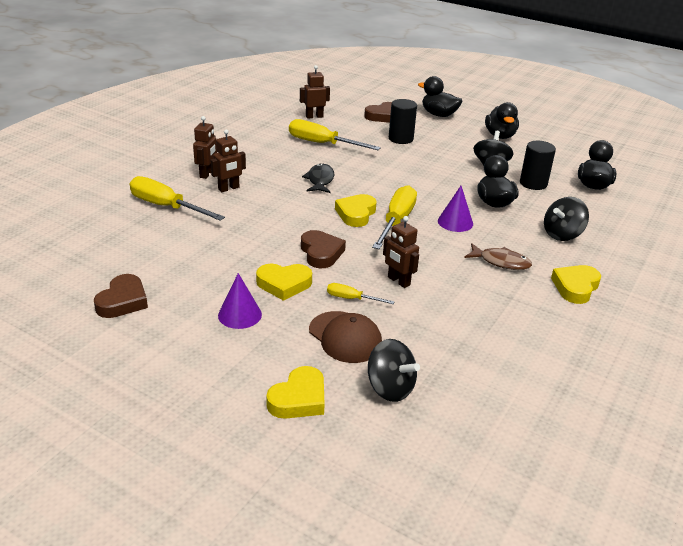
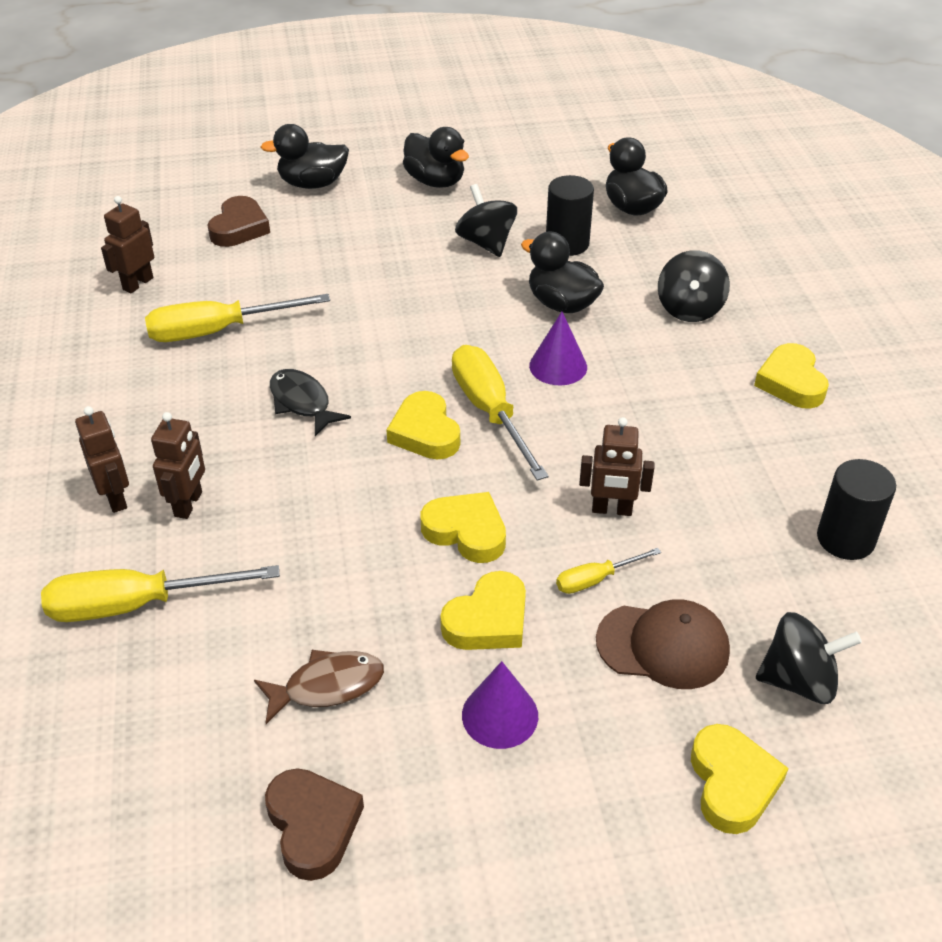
camera: 40 degrees left, 10 degrees up
brown heart [301,230,346,268] -> yellow heart [421,492,506,563]
black cylinder [389,99,417,144] -> black cylinder moved to [817,459,896,560]
brown fish [464,243,532,270] -> brown fish moved to [254,650,384,724]

